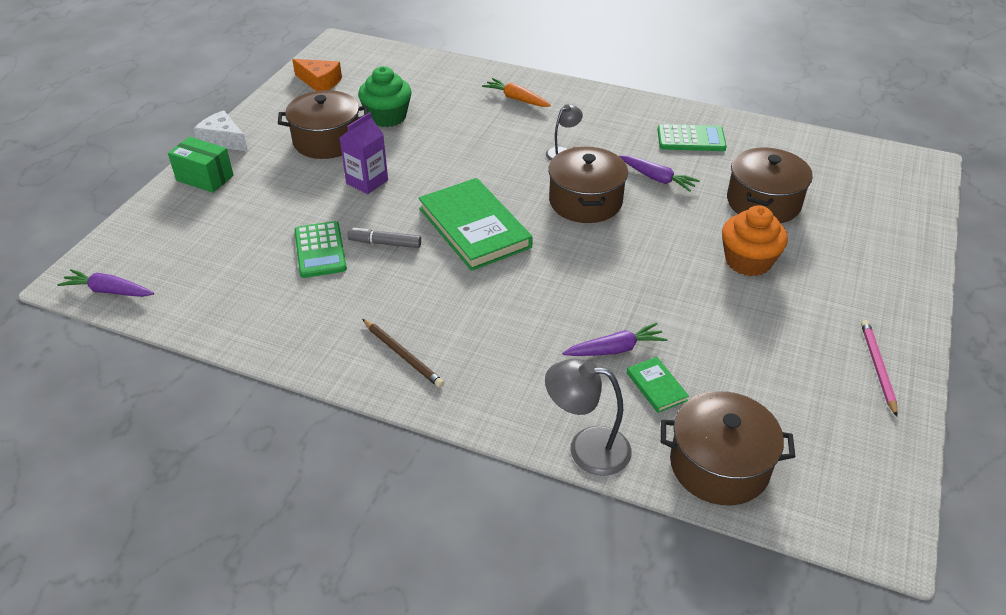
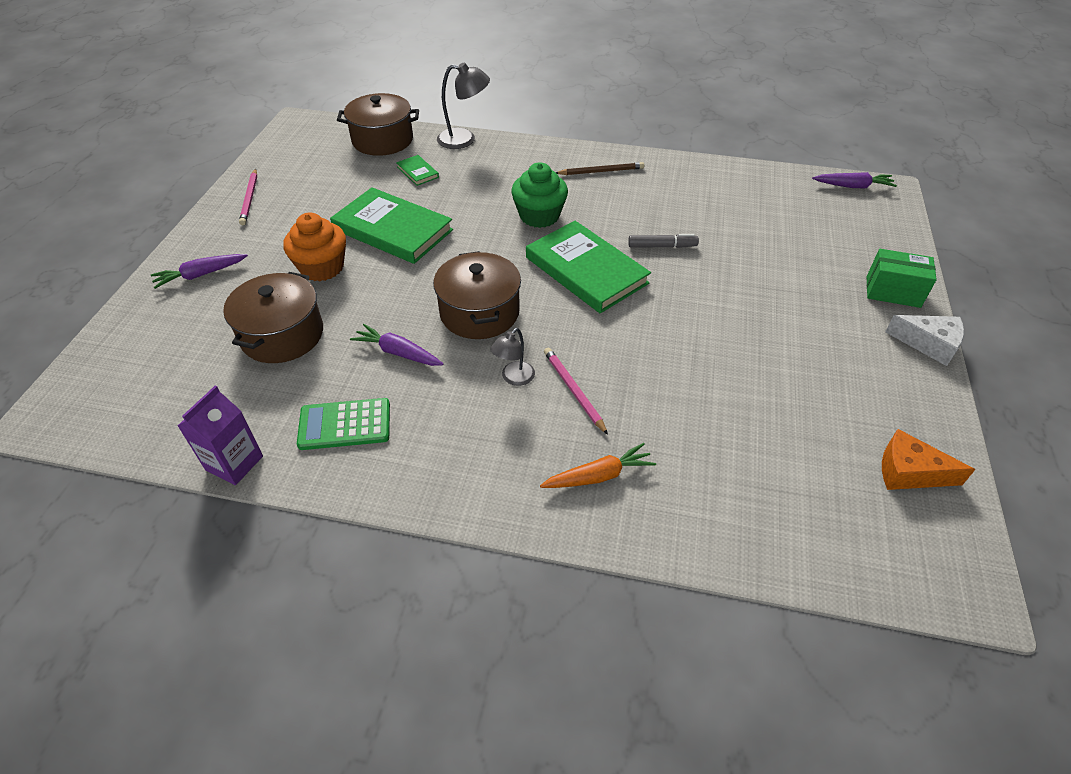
camera: 170 degrees right, 5 degrees up
brown pot [278,90,368,159] -> none
green calculator [294,221,347,278] -> none
purple carton [340,112,388,194] -> purple carton moved to [178,386,263,485]
green cupcake [358,66,412,127] -> green cupcake moved to [511,162,568,228]
brown pencil [362,319,444,388] -> brown pencil turned 135 degrees clockwise [555,162,644,175]
orange carrot [482,78,551,107] -> orange carrot turned 45 degrees counterclockwise [540,443,656,488]
purple carrot [562,322,667,356] -> purple carrot moved to [151,254,248,289]
none -> green book [330,187,453,264]
none -> pink pencil [544,347,608,435]

